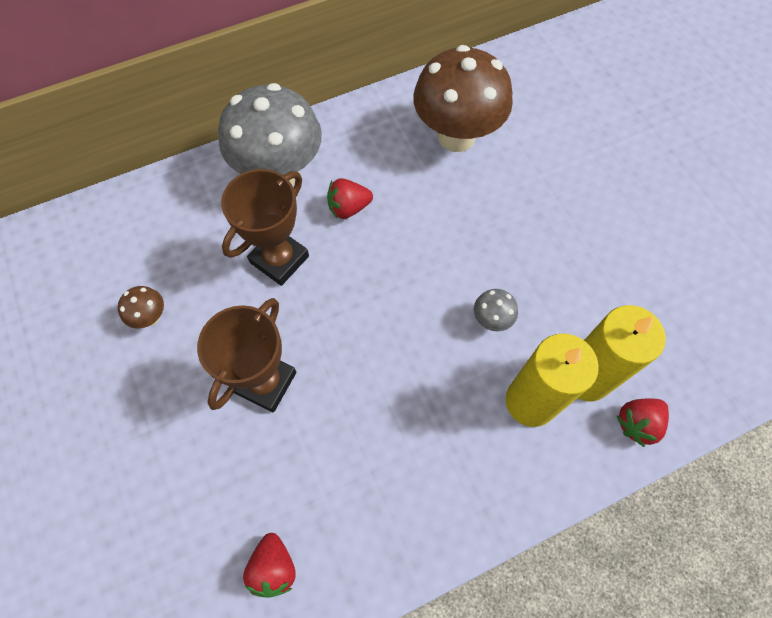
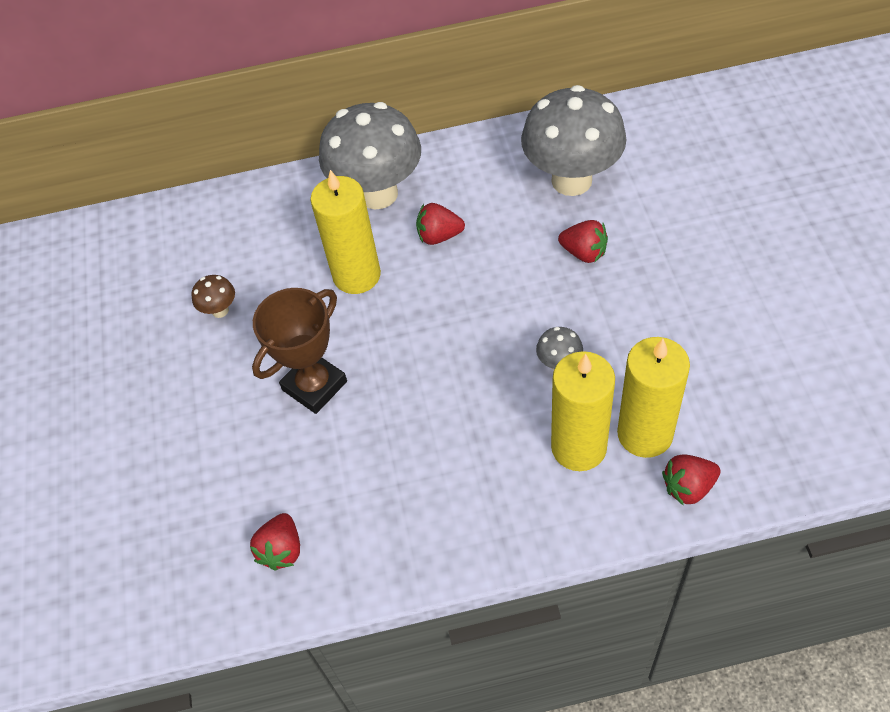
camera: 20 degrees right, 10 degrees down
brown trophy [221,169,309,286] -> yellow candle [310,170,381,294]
brown mushroom [413,45,513,152] -> grey mushroom [521,85,626,196]
none -> red strawberry [558,220,608,263]

